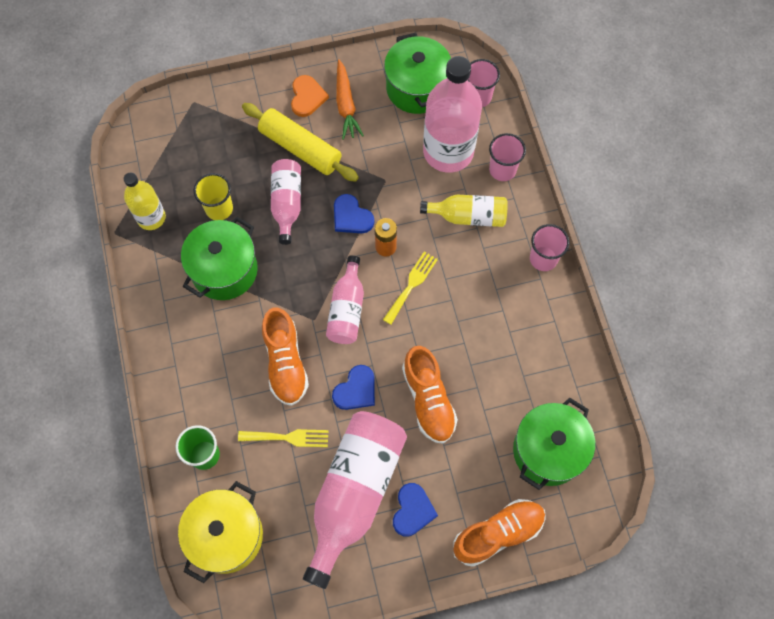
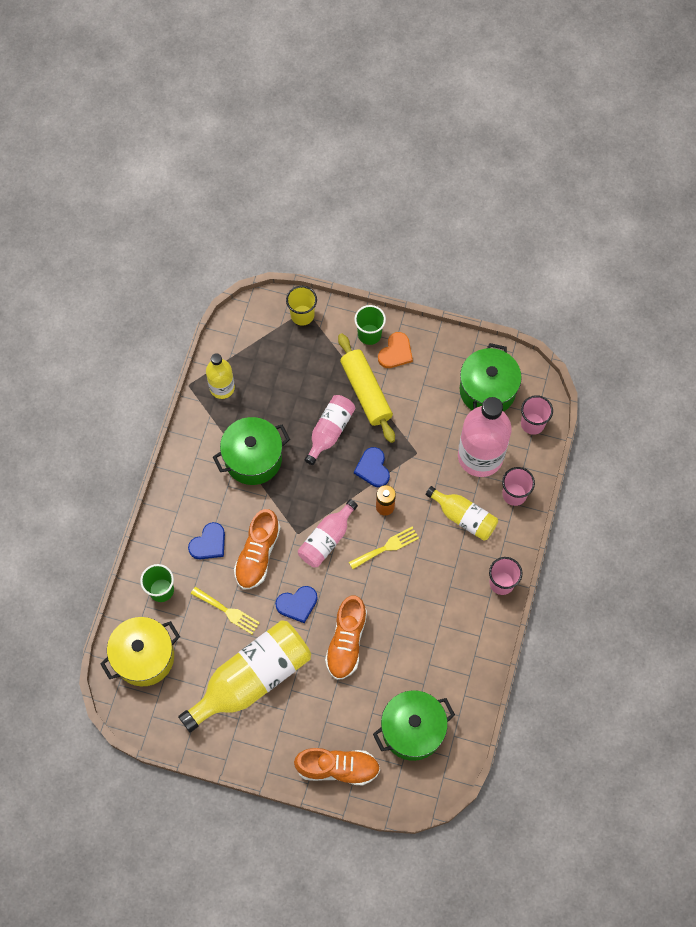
camera: 30 degrees right, 0 degrees up
yellow cup [193,173,233,220] -> yellow cup moved to [286,286,317,326]
pink bottle [303,411,407,589] -> yellow bottle [178,620,311,733]
orange carrot [336,59,364,140] -> none
blue heart [393,483,438,537] -> blue heart moved to [188,522,225,559]
none -> green cup [354,305,386,345]

